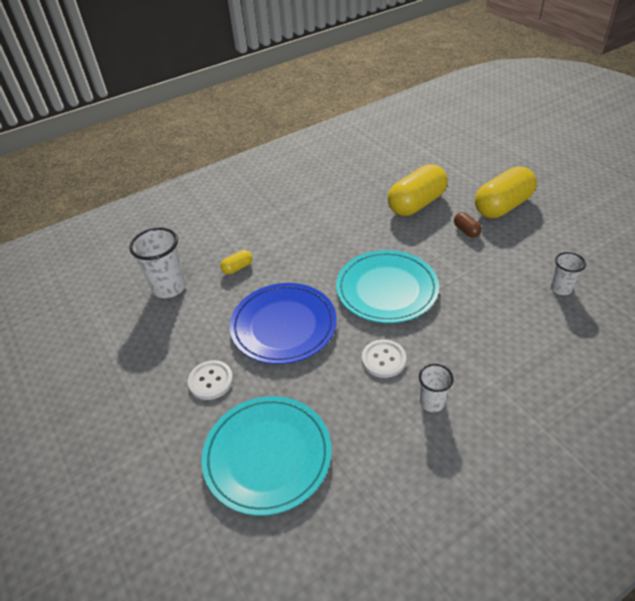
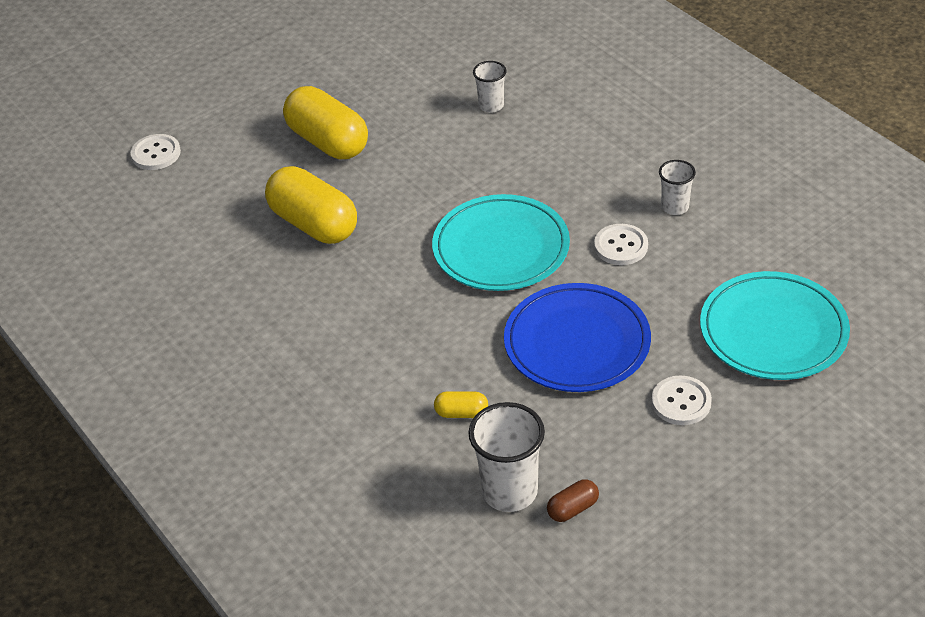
camera: 95 degrees left, 0 degrees up
yellow capsule [220,250,252,274] -> yellow capsule turned 45 degrees counterclockwise [434,391,488,418]
brown capsule [454,212,482,237] -> brown capsule moved to [547,480,599,522]
none -> white button [131,134,181,170]

